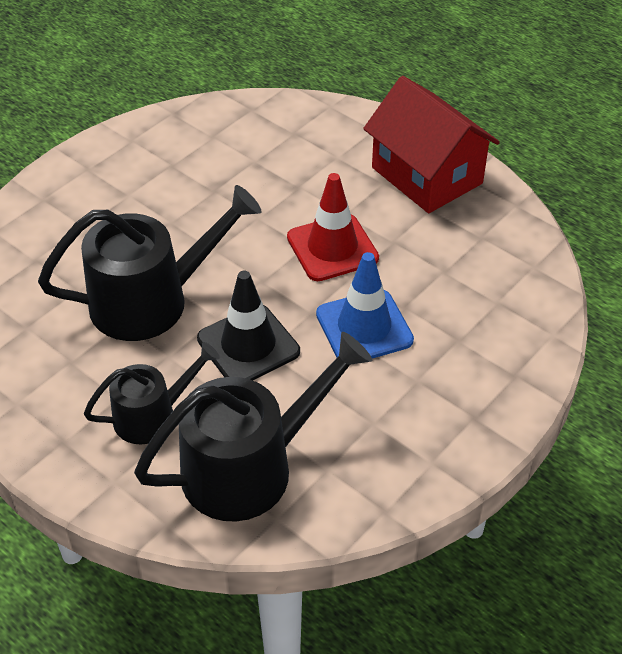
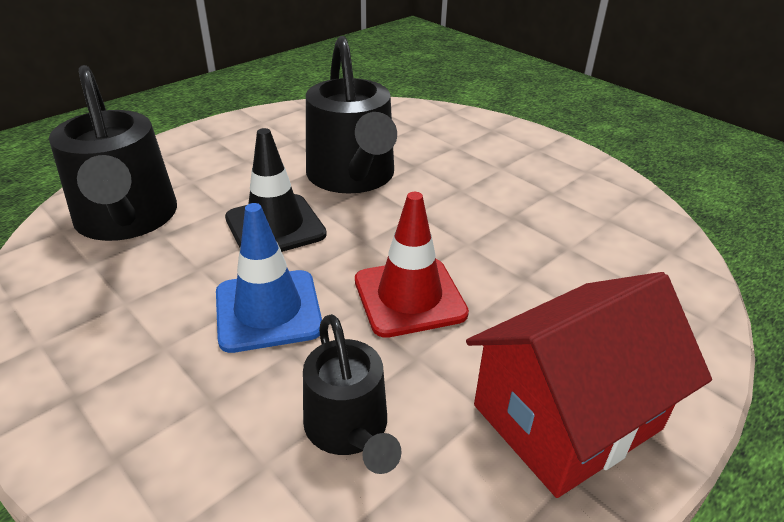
camera: 95 degrees right, 10 degrees down
black watering can [84,342,220,445] -> black watering can moved to [303,314,401,474]

